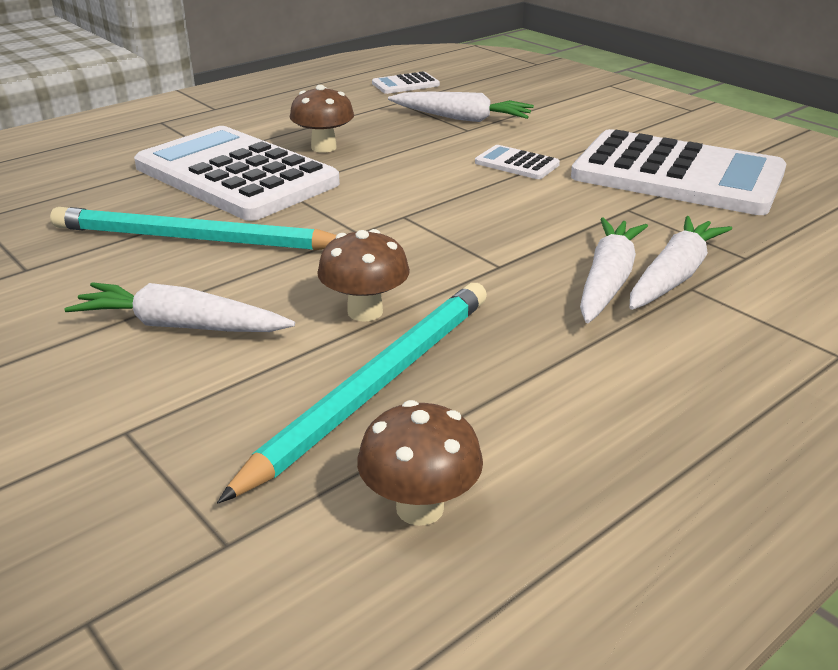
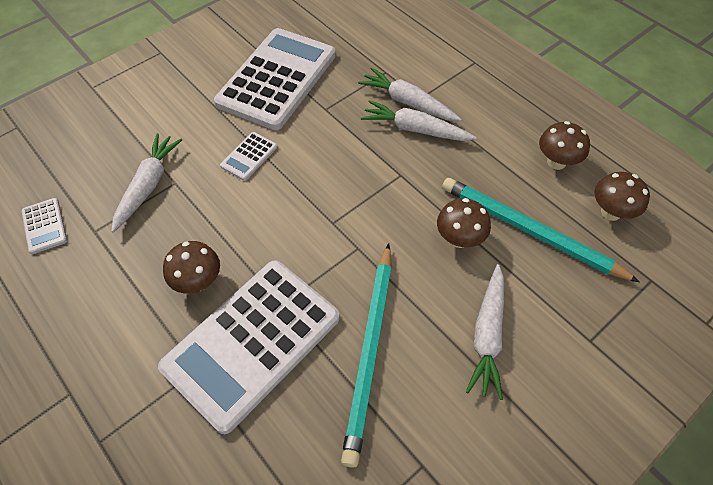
camera: 90 degrees left, 25 degrees up
none -> brown mushroom [539,121,590,170]

